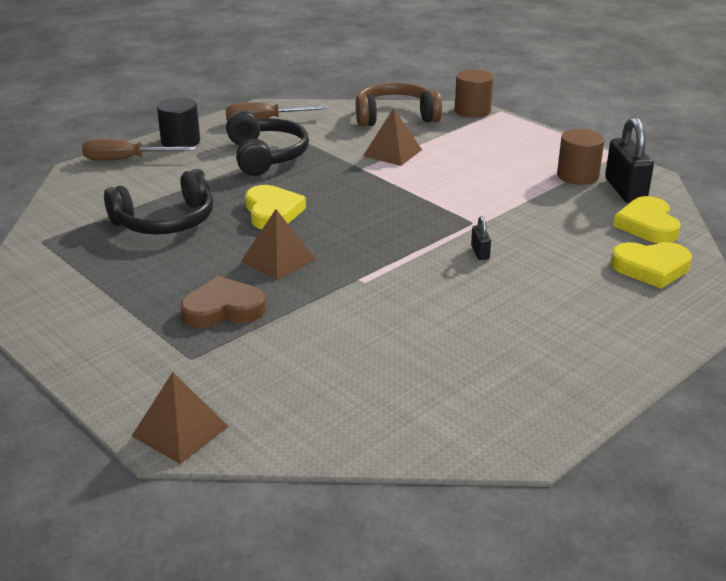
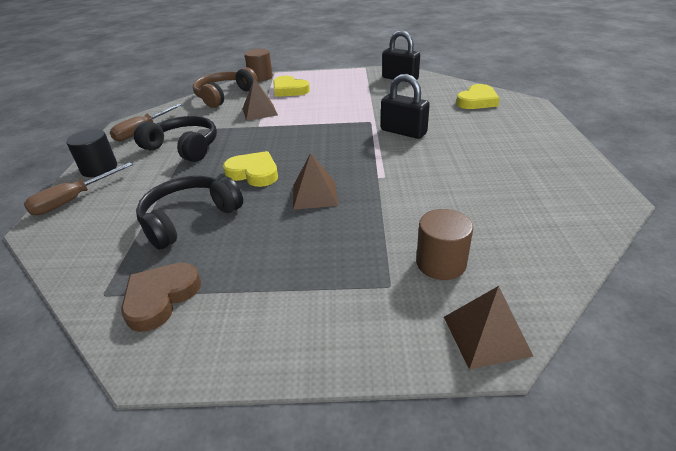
camera: 45 degrees left, 5 degrees up
black headphones [104,169,213,234] -> black headphones turned 150 degrees counterclockwise [136,176,243,250]
brown heart [180,276,266,328] -> brown heart moved to [121,263,201,332]
black padlock [471,216,491,260] -> black padlock [381,74,430,139], size x2.14
brown cylinder [557,129,604,185] -> brown cylinder moved to [416,209,473,280]
yellow heart [613,196,680,243] -> yellow heart moved to [273,76,310,97]

